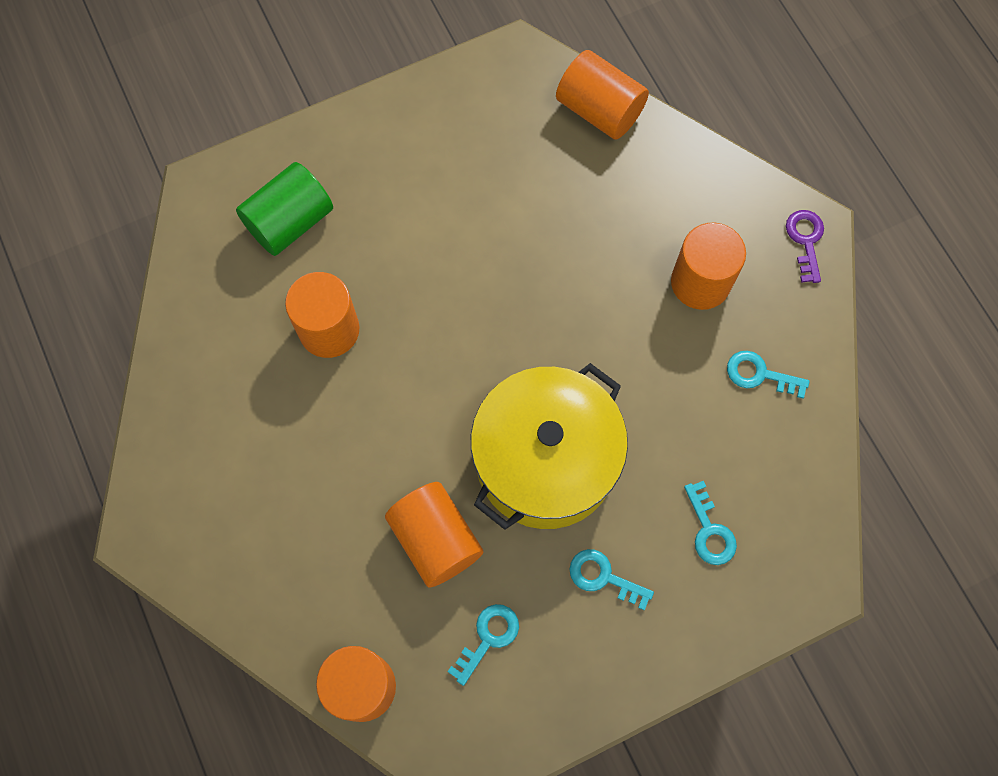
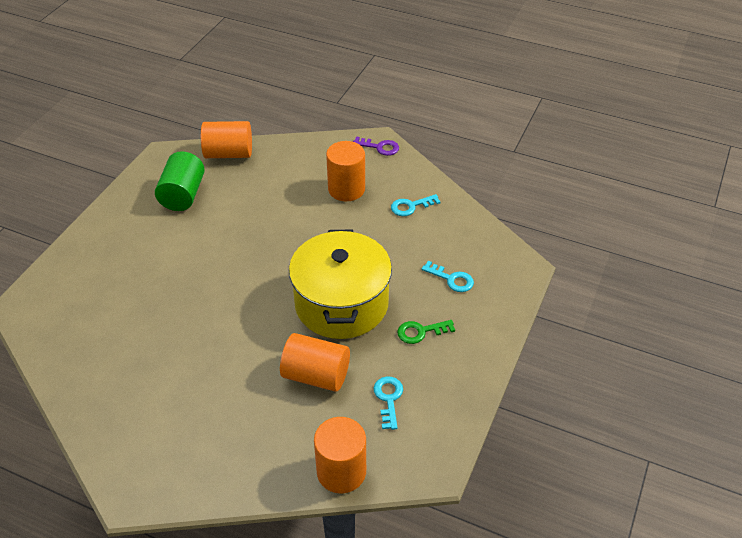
camera: 40 degrees left, 25 degrees down
green cylinder [236,162,333,256] -> green cylinder moved to [155,151,205,211]
orange cylinder [285,272,359,358] -> none
turquoise key [569,549,654,610] -> green key [397,320,455,344]
purple key [786,210,824,283] -> purple key turned 150 degrees clockwise [353,137,399,156]

